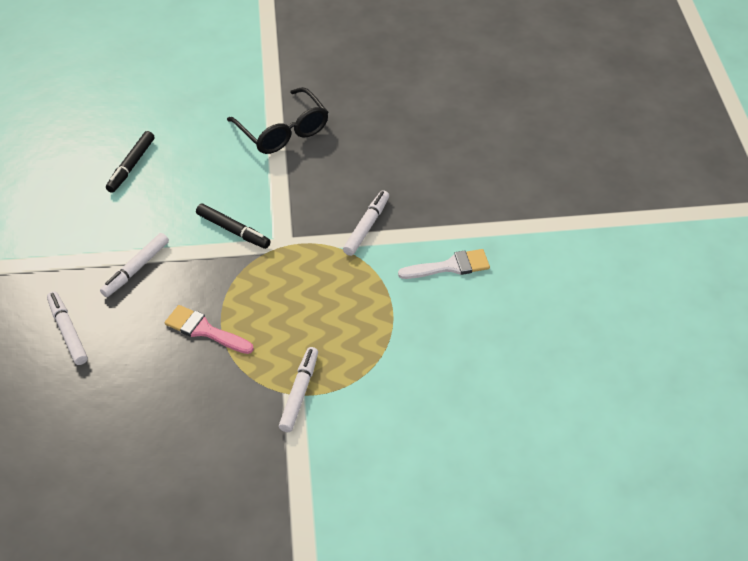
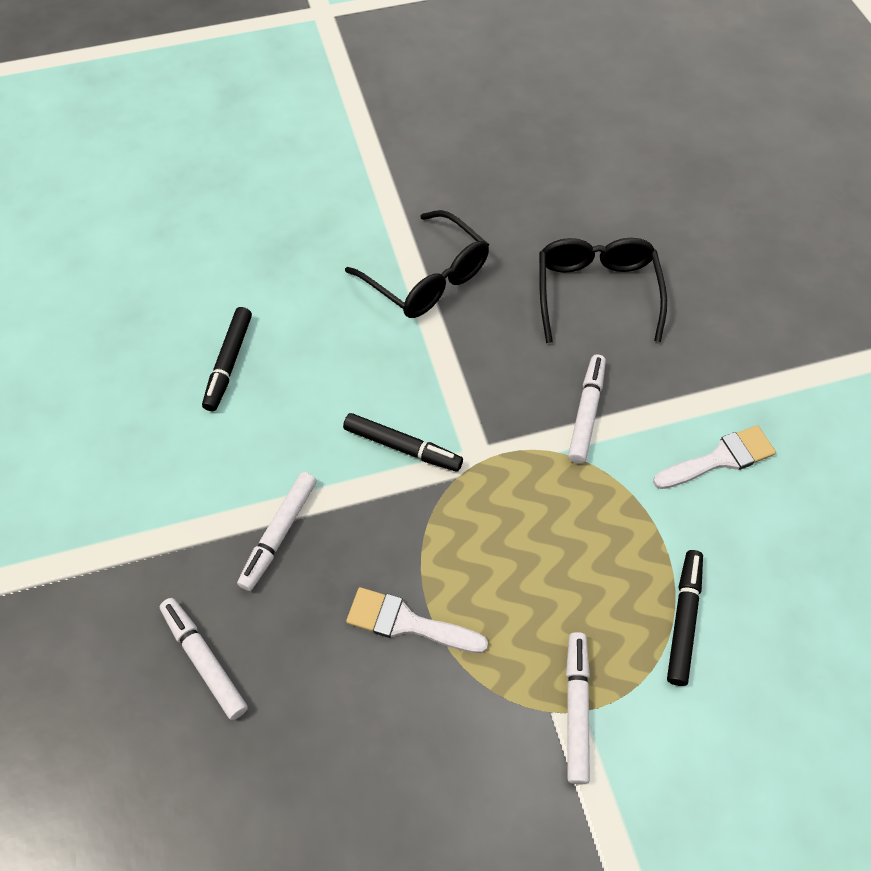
camera: 10 degrees left, 10 degrees up
pink brush [165,305,254,354] -> white brush [346,587,488,653]
none -> black glasses [539,238,667,343]
none -> black marker [667,550,703,686]

